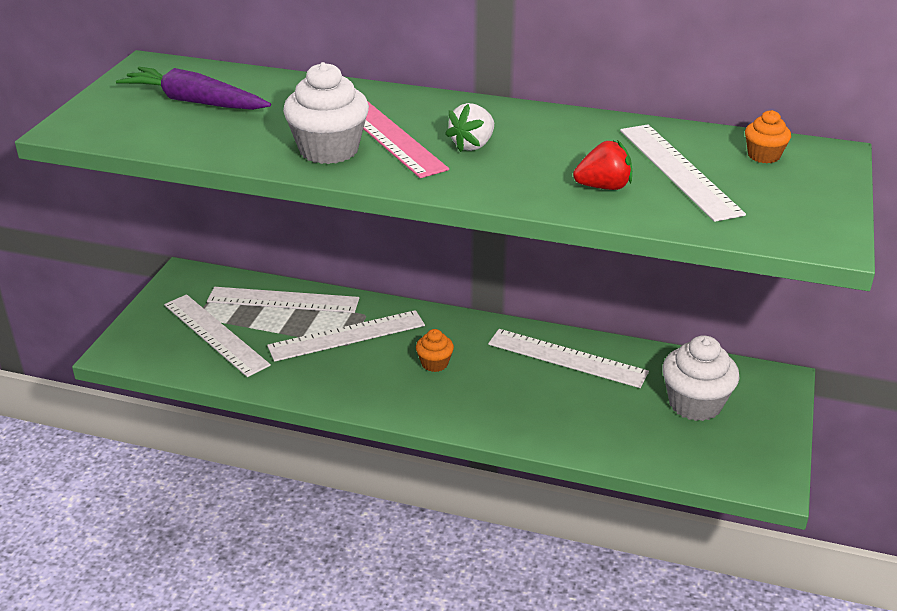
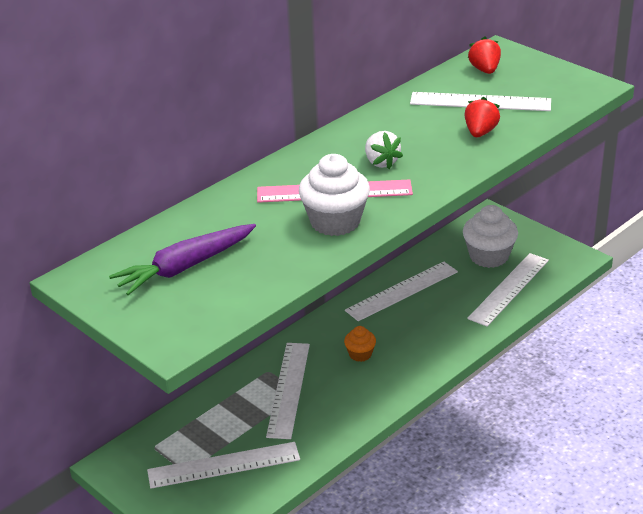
camera: 60 degrees left, 0 degrees up
white ruler [207,287,359,313] -> white ruler moved to [467,253,549,327]
orange cupcake [745,110,791,163] -> red strawberry [468,36,501,74]

